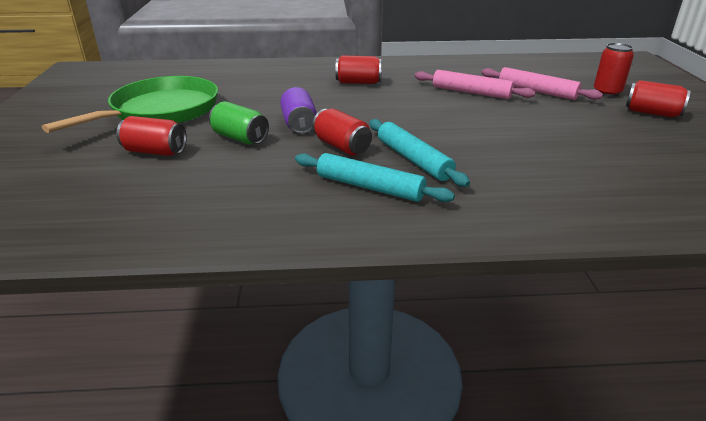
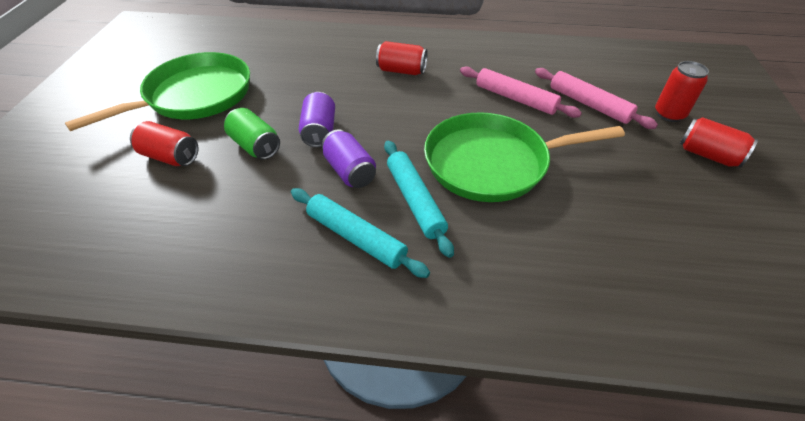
camera: 10 degrees right, 15 degrees up
red can [312,109,372,156] -> purple can [322,129,376,188]
none -> green pan [424,112,625,202]

